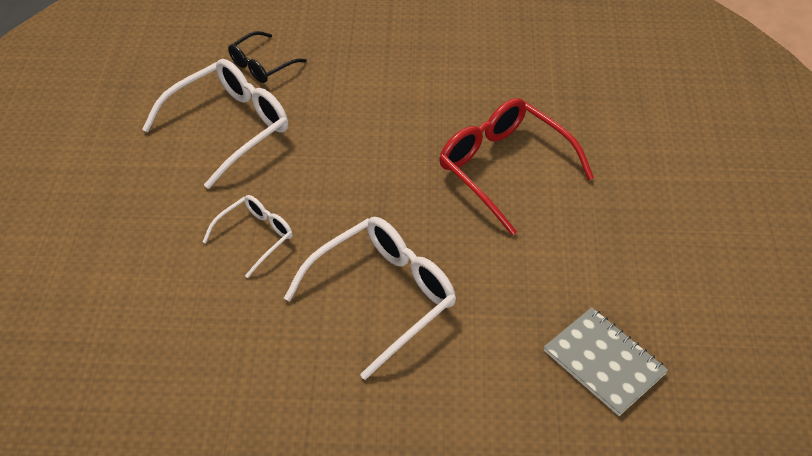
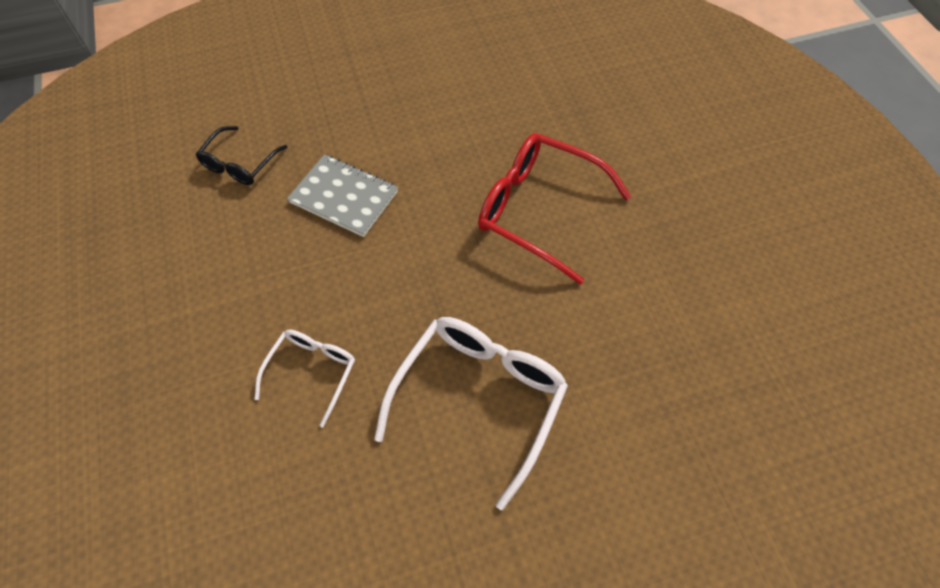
camera: 20 degrees left, 10 degrees up
white glasses [142,59,288,189] -> none
grey notebook [544,307,668,416] -> grey notebook moved to [287,155,398,237]

